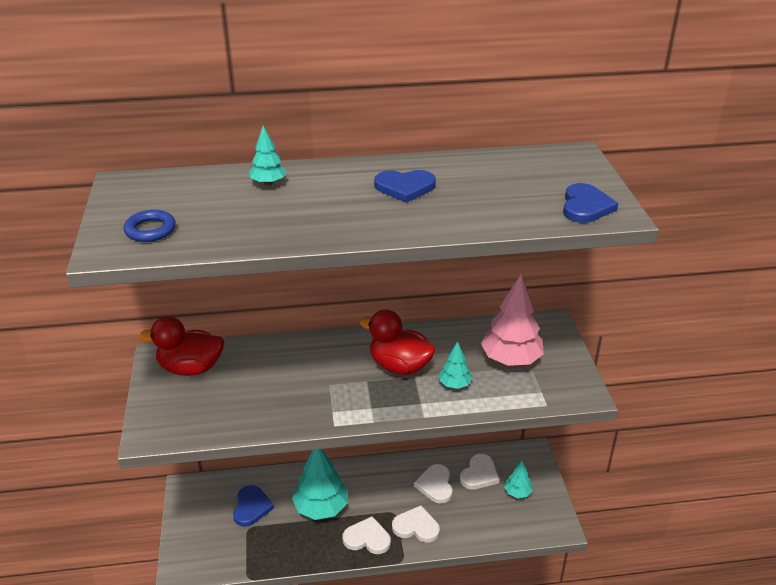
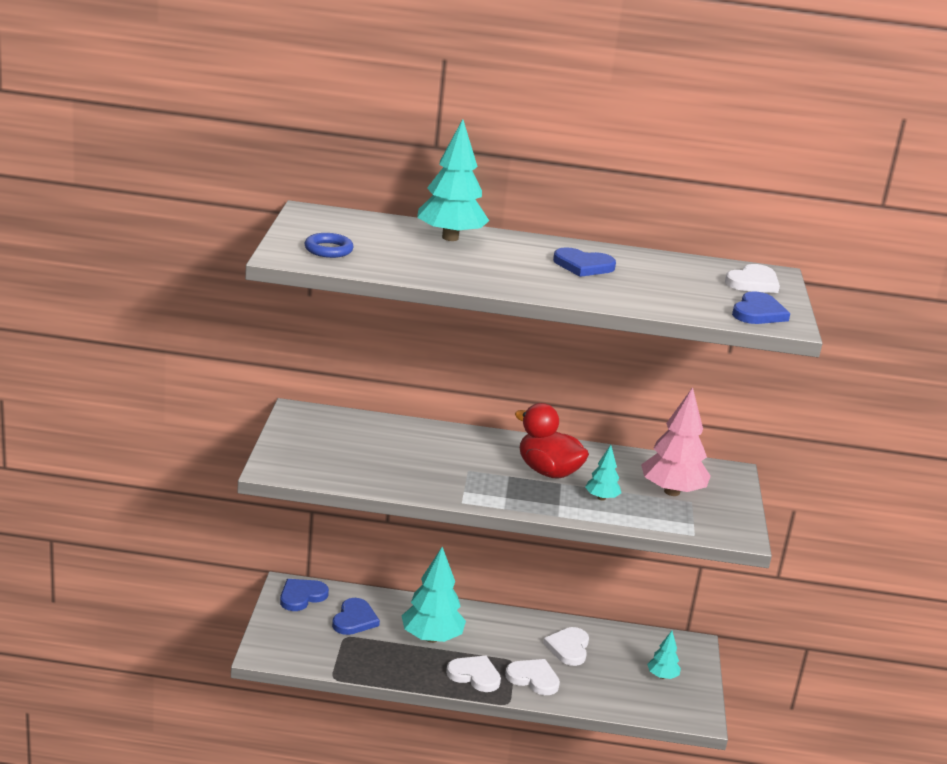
camera: 10 degrees right, 10 degrees down
red duck [139,316,224,376] -> none
turquoise tree [249,126,287,185] -> turquoise tree [417,119,489,241], size x1.94
white heart [460,454,500,489] -> white heart moved to [725,264,780,293]
none -> blue heart [280,579,329,611]

